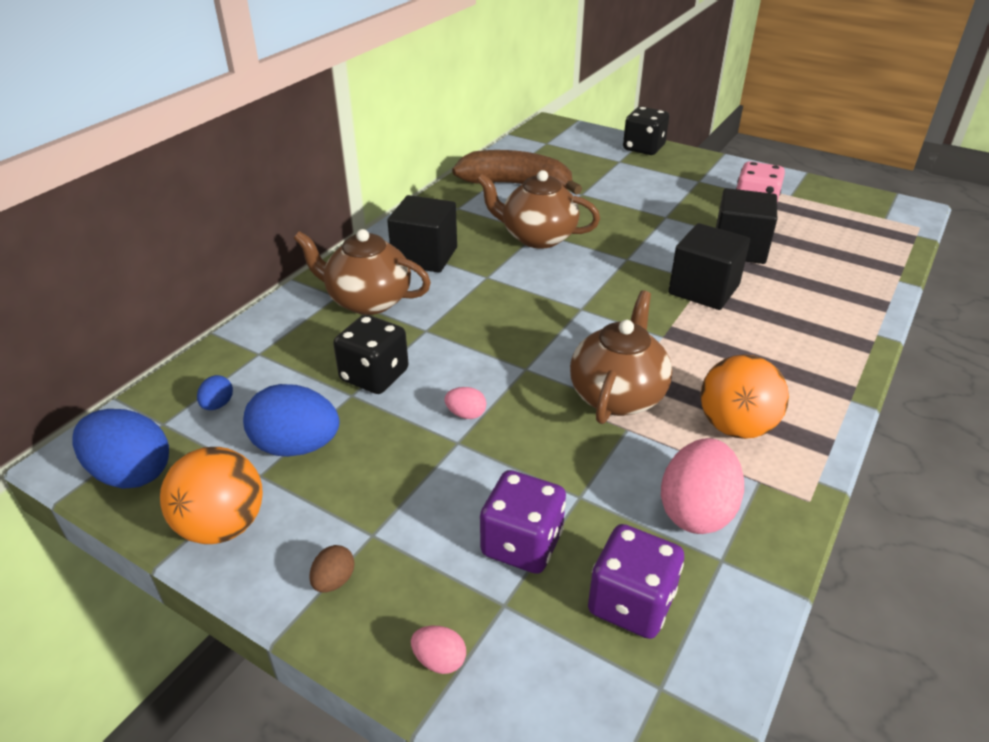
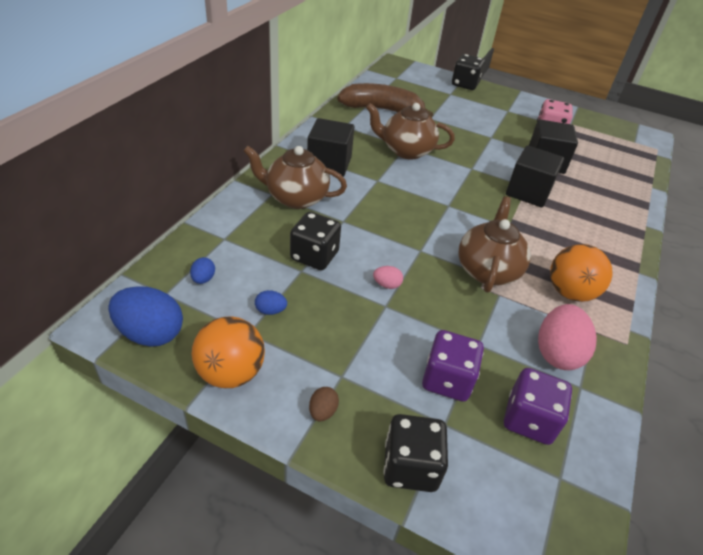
camera: 10 degrees left, 5 degrees up
blue egg [243,384,339,457] -> blue egg [255,290,287,315], size x0.47
pink egg [411,626,466,674] -> black dice [384,414,448,492]

